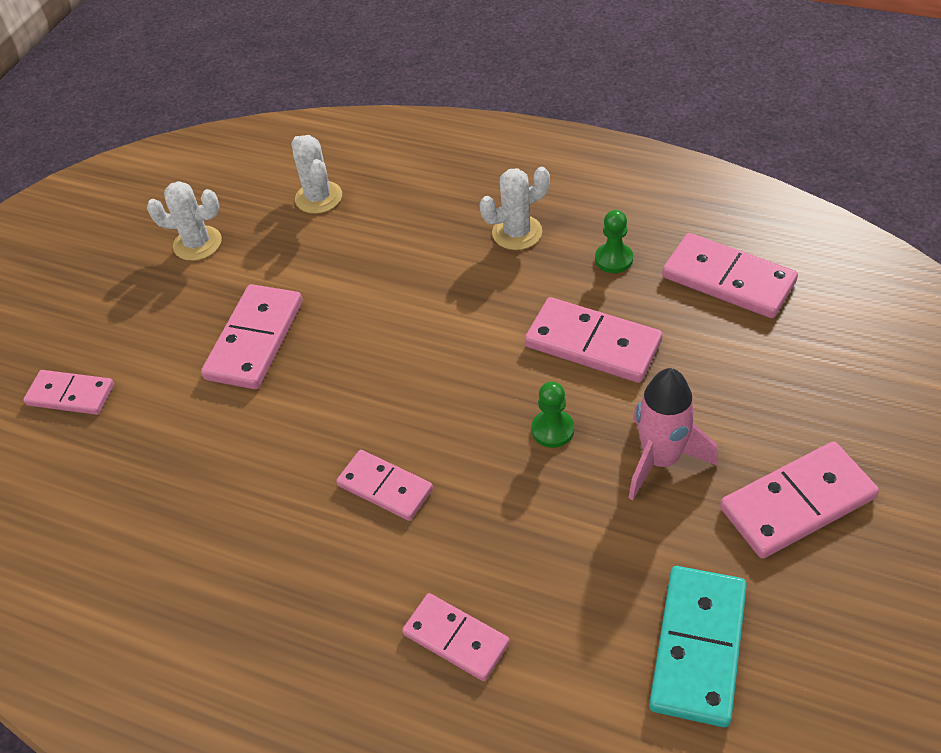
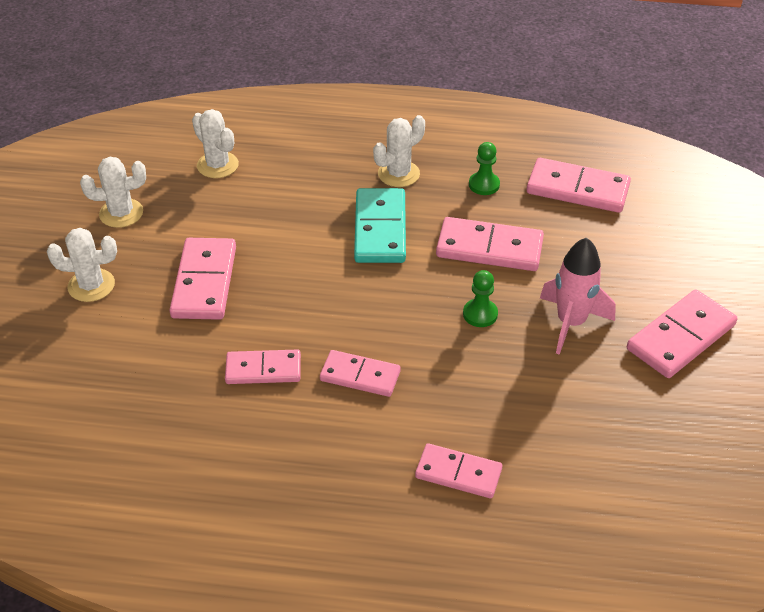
camera: 20 degrees left, 5 degrees down
pink domino [23,370,114,415] -> pink domino moved to [225,349,301,384]
turquoise domino [649,566,747,727] -> turquoise domino moved to [354,188,406,263]
none -> white cactus [47,228,117,302]

